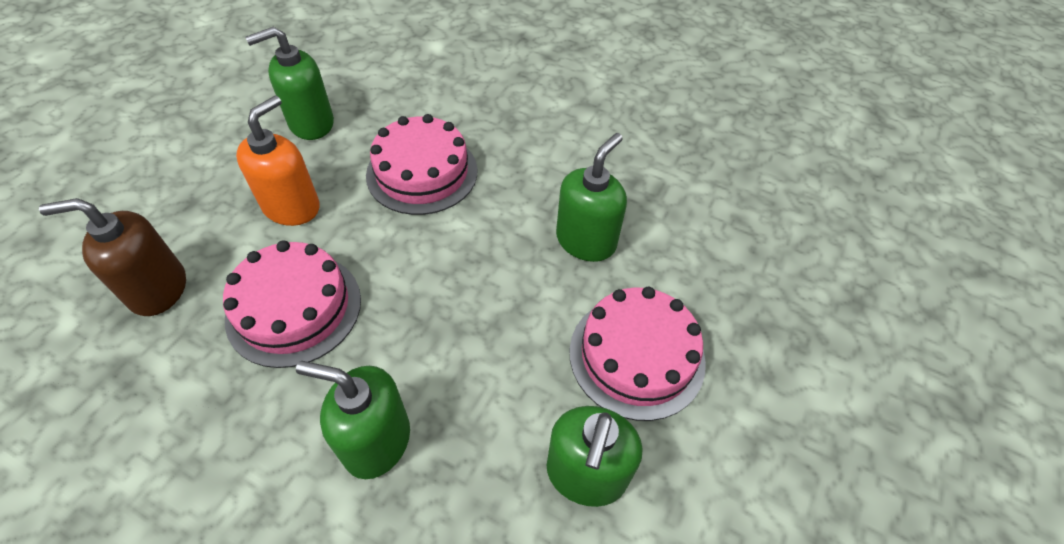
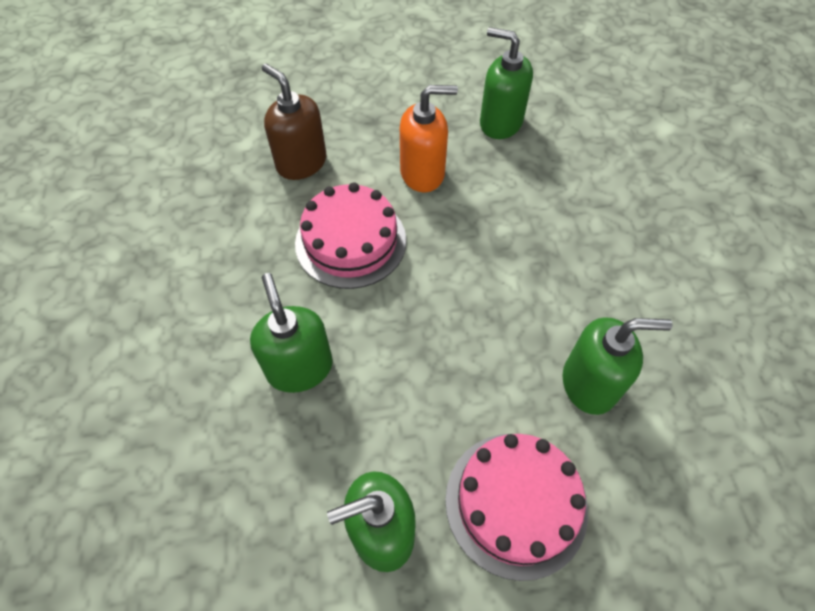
camera: 55 degrees right, 5 degrees up
pink cake [366,114,477,215] -> none

